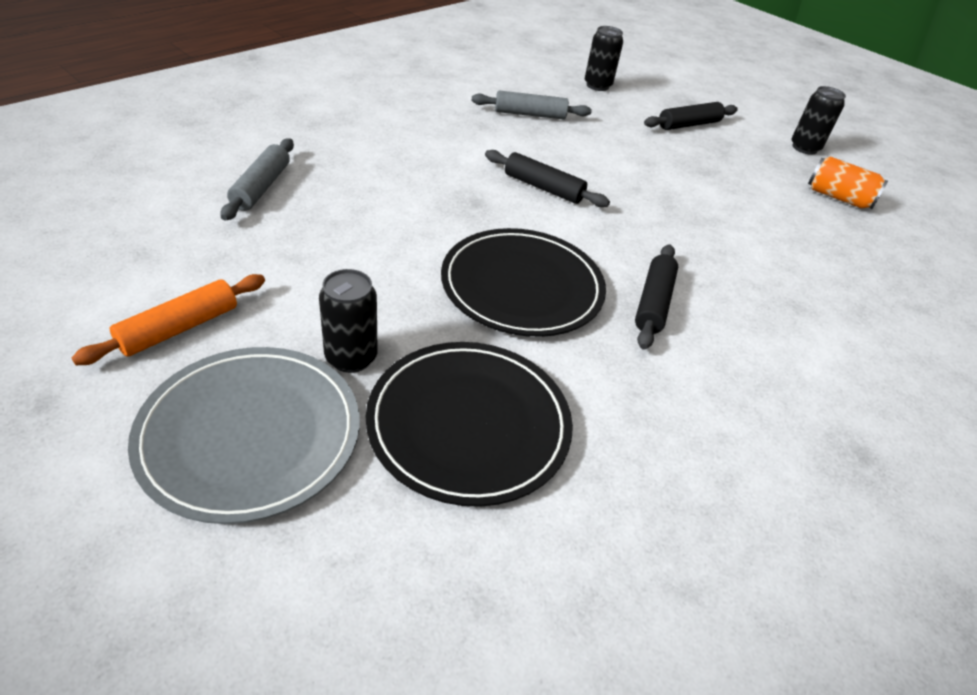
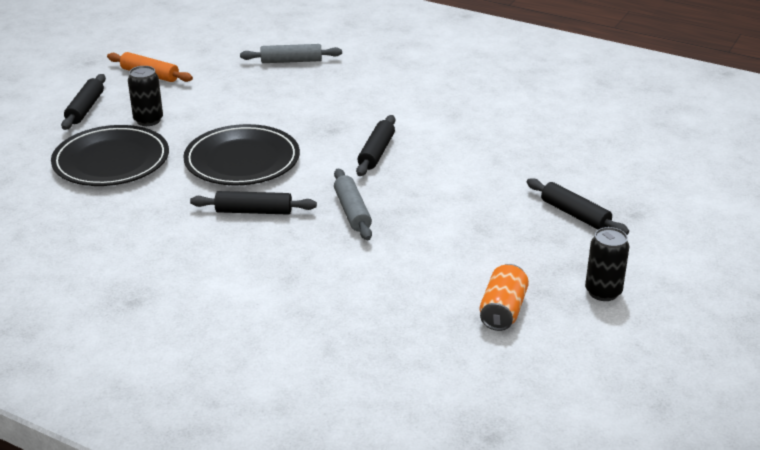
camera: 80 degrees right, 10 degrees down
grey plate [128,347,360,524] -> black rolling pin [61,74,106,130]
grey rolling pin [471,90,592,119] -> grey rolling pin moved to [334,169,372,240]
black can [585,26,623,91] -> none

